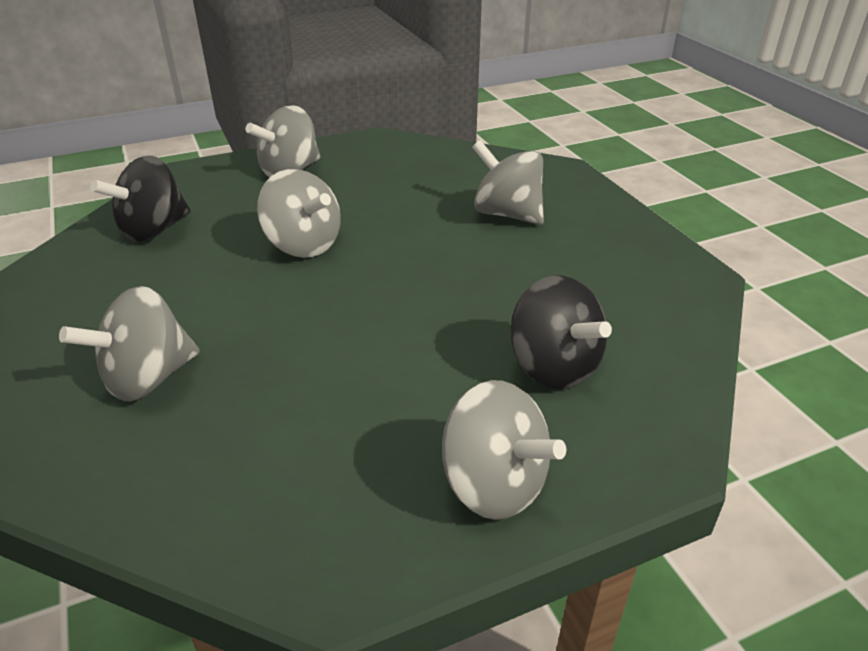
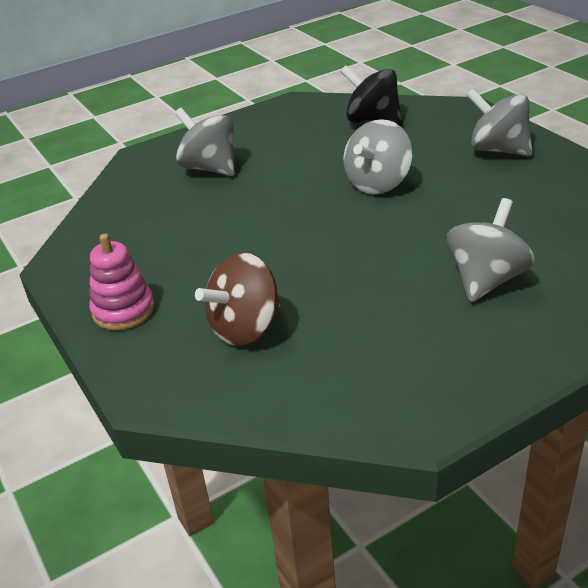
camera: 85 degrees right, 0 degrees up
grey spinning top [442,380,566,520] -> pink stacking toy [89,234,155,330]
black spinning top [510,275,612,389] -> brown spinning top [195,253,281,346]

